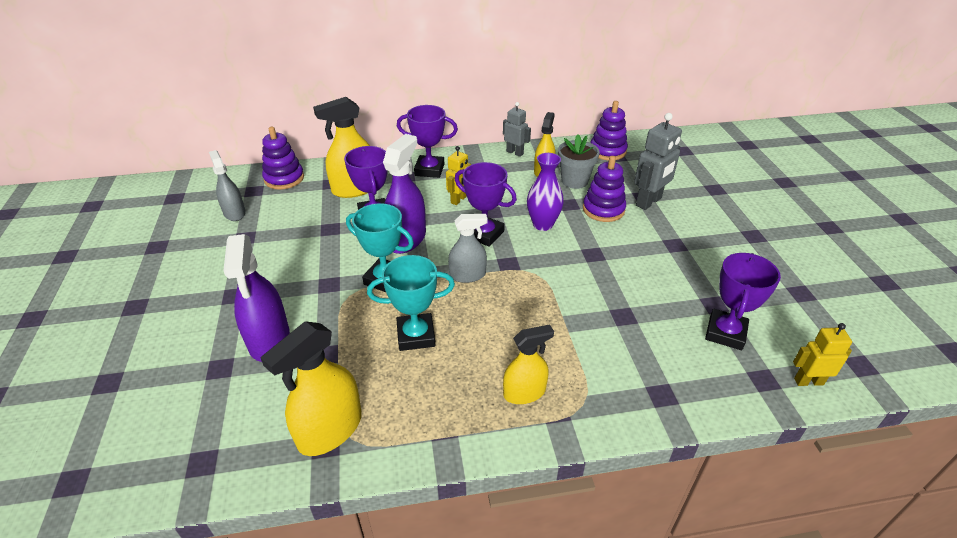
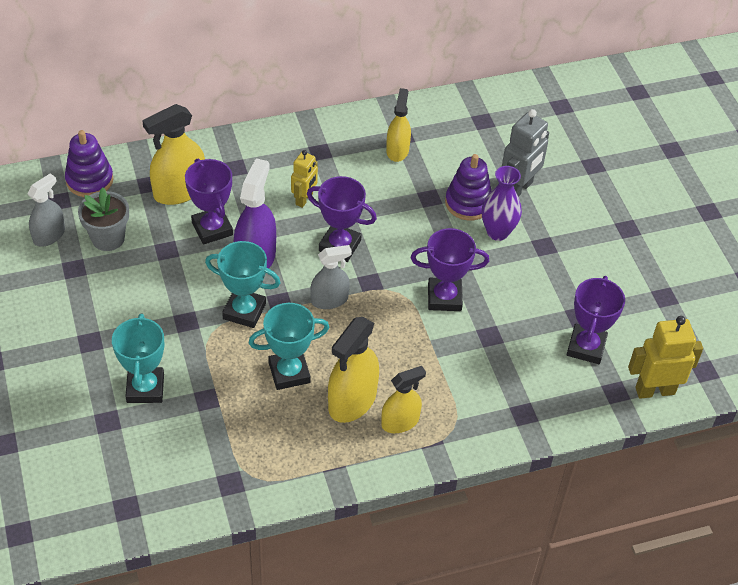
camera: 10 degrees left, 10 degrees up
grey spray bottle [209,150,246,221] -> grey spray bottle turned 75 degrees clockwise [27,174,65,247]
purple spray bottle [223,234,290,362] -> turquoise trophy [112,314,165,403]
yellow spray bottle [260,321,362,456] -> yellow spray bottle moved to [328,317,379,423]
purple trophy [397,105,458,178] -> purple trophy moved to [411,228,489,311]
grey robot [503,102,531,157] -> none
purple vase [527,153,564,231] -> purple vase moved to [482,166,522,241]
grey flower pot [558,134,600,189] -> grey flower pot moved to [78,187,129,251]
purple stacking toy [590,101,628,161] -> none
yellow robot [793,323,852,386] -> yellow robot [628,316,703,399], size x1.59

